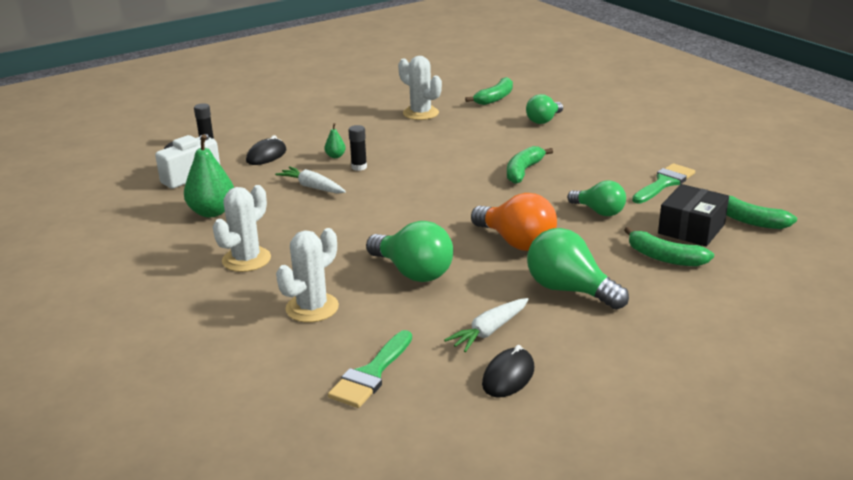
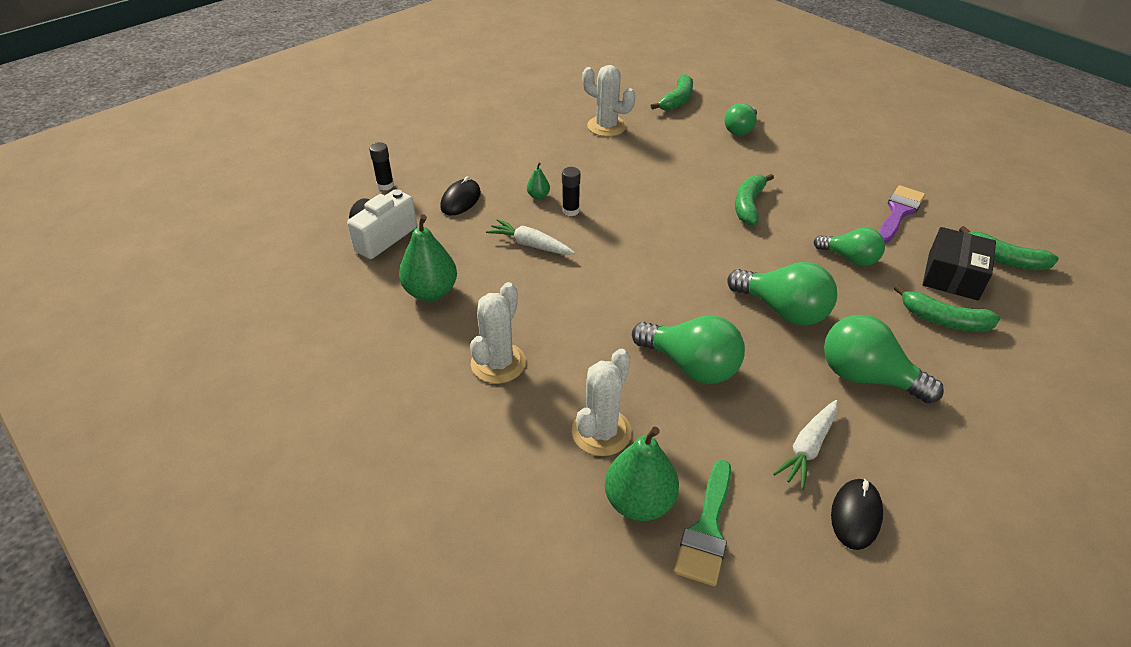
camera: 10 degrees left, 15 degrees up
orange light bulb [471,193,557,251] -> green light bulb [727,262,837,326]
green brush [632,163,695,203] -> purple brush [879,185,925,243]
none -> green pear [605,427,679,521]

